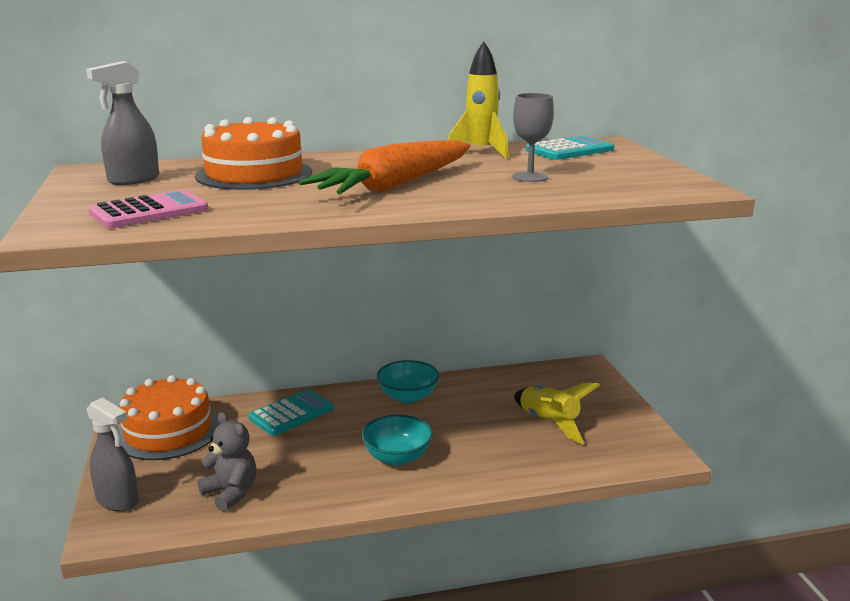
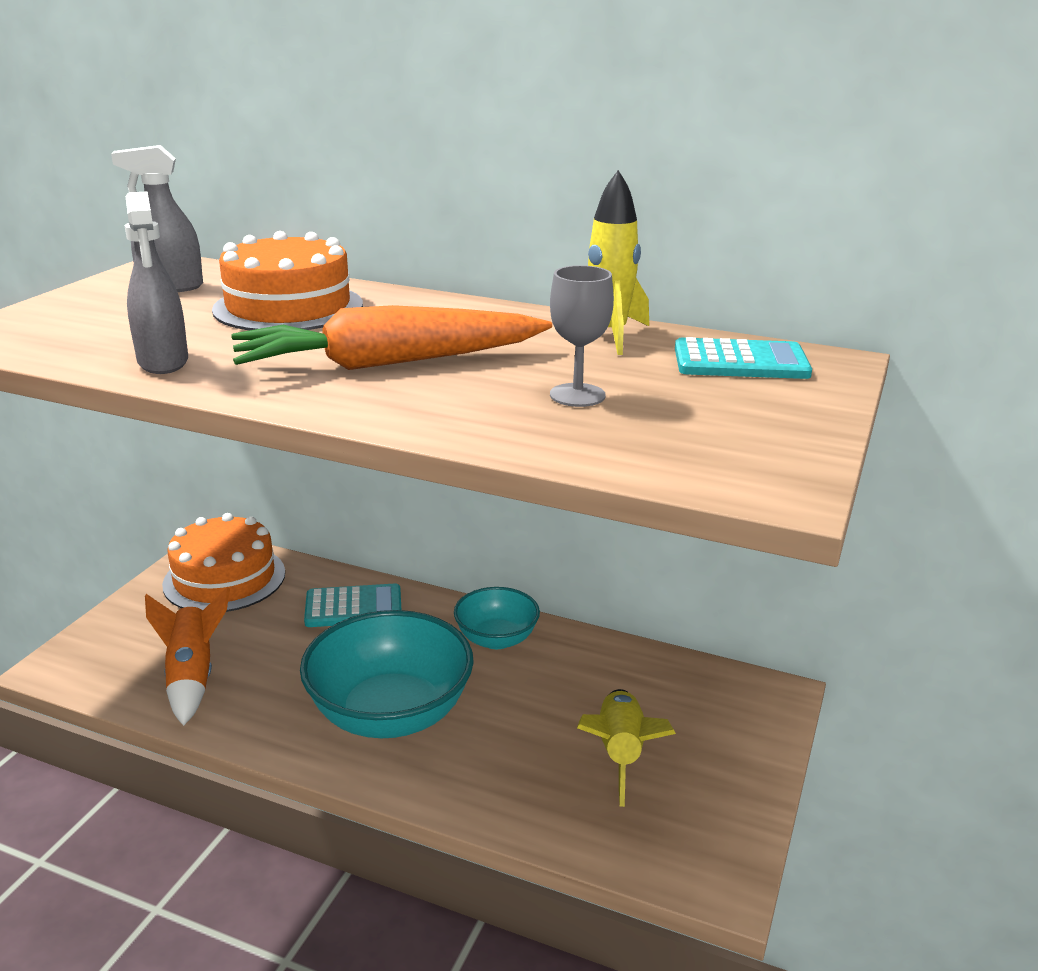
camera: 35 degrees right, 5 degrees up
grey spray bottle [87,397,139,512] -> grey spray bottle moved to [125,191,188,374]
pink calculator [89,190,209,228] -> none
grey teddy bear [197,412,256,512] -> orange rocket [145,587,230,726]
turquoise bowl [361,415,433,466] -> turquoise bowl [300,610,474,738], size x1.77

